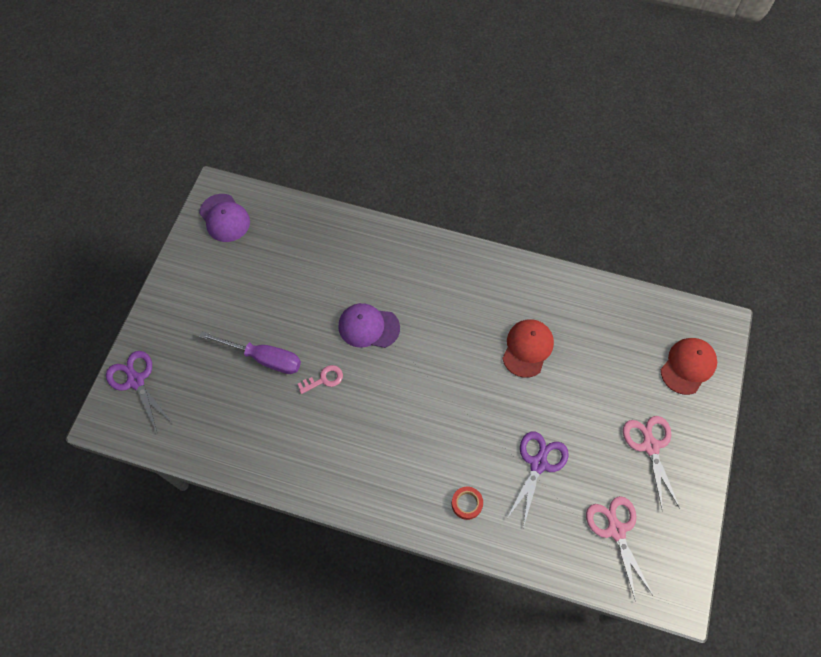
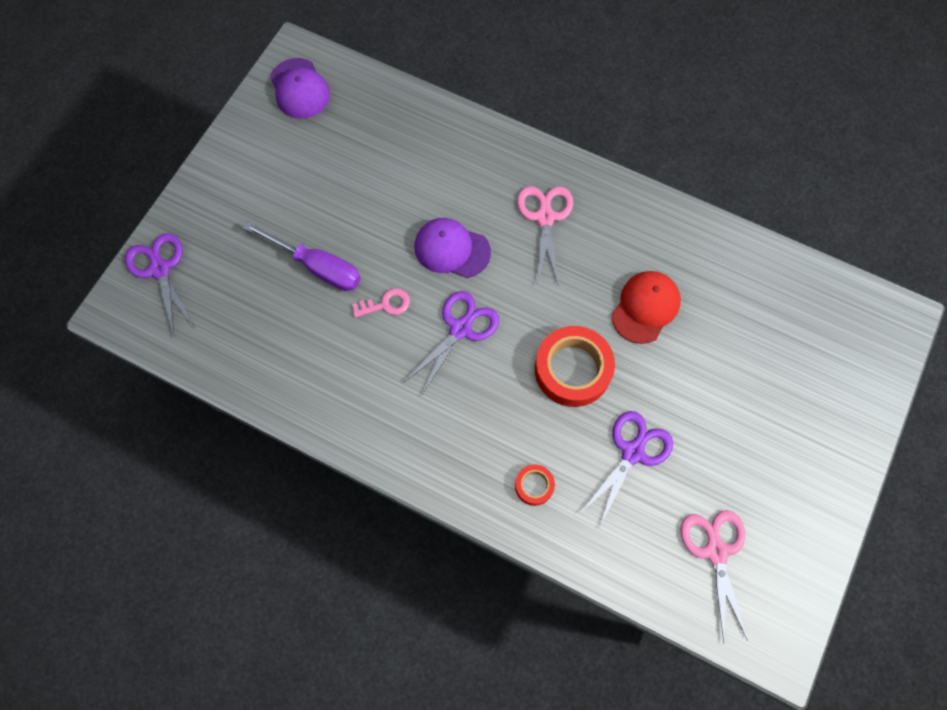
camera: 10 degrees right, 5 degrees up
pink scissors [623,416,680,512] -> pink scissors moved to [517,187,573,284]
red cap [661,338,717,395] -> none
none -> purple scissors [404,291,499,396]
none -> red tape [535,326,615,407]

